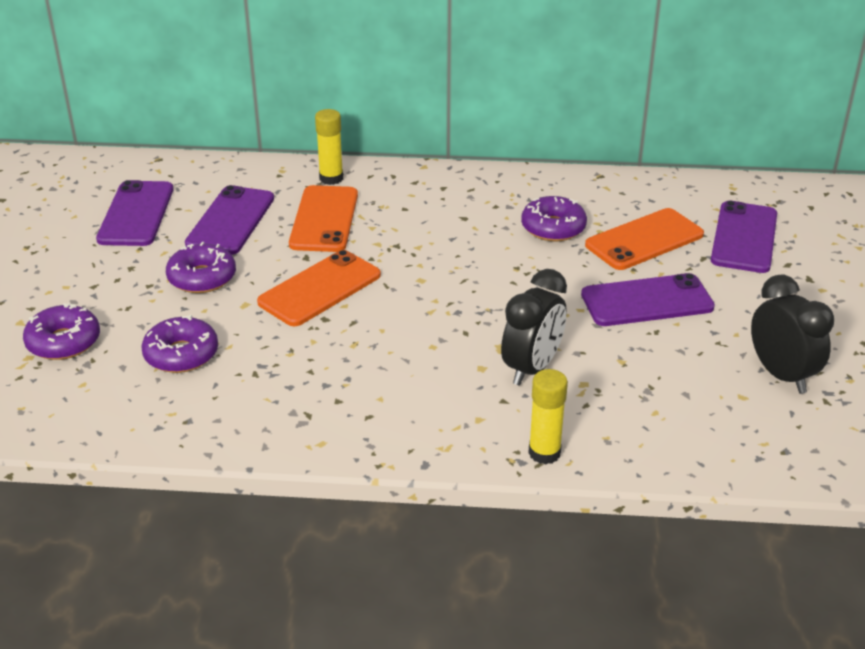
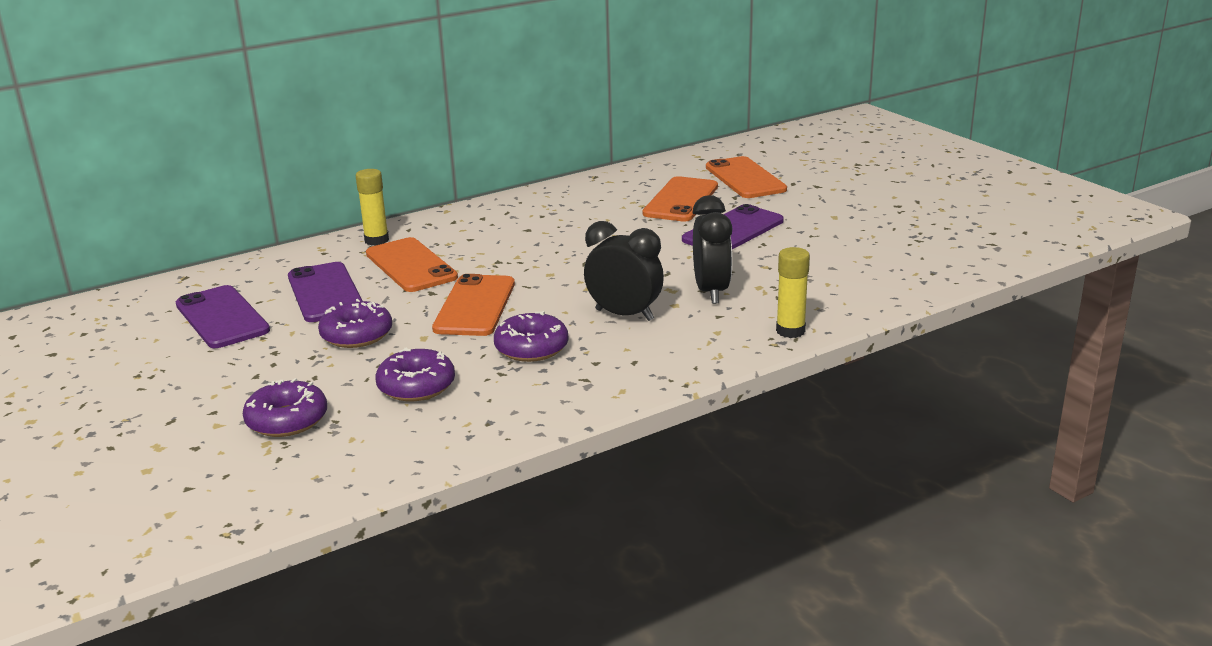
camera: 35 degrees left, 10 degrees down
purple donut [521,196,587,241] -> purple donut moved to [494,311,569,362]
purple phone [711,201,777,273] -> orange phone [706,156,787,198]
black clock [751,275,834,394] -> black clock moved to [584,221,664,321]

